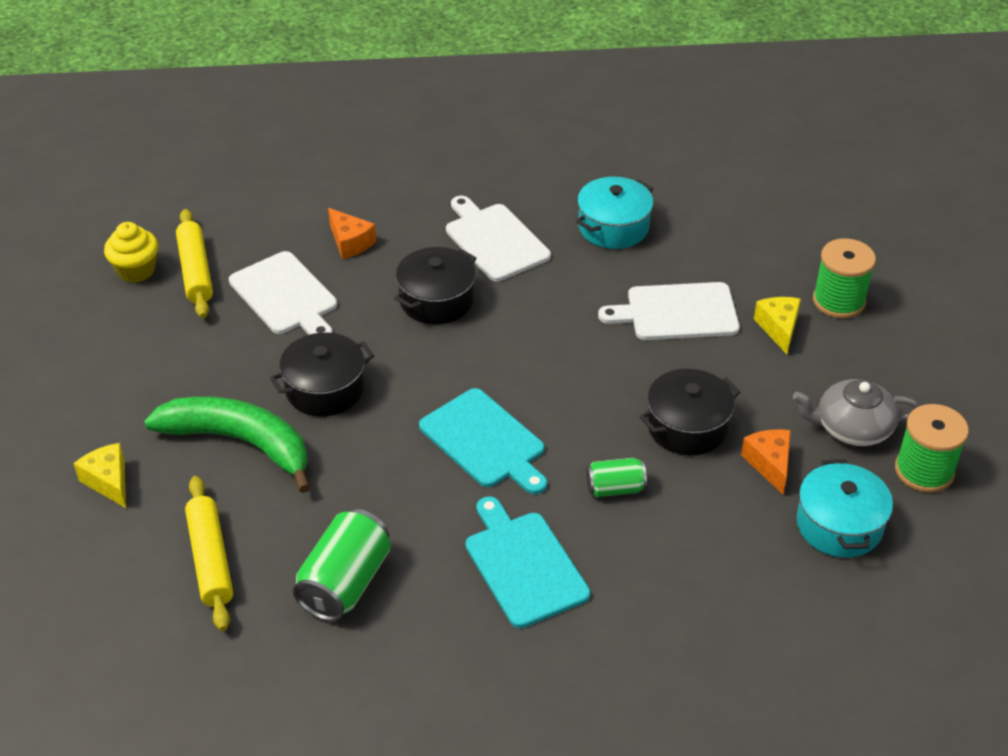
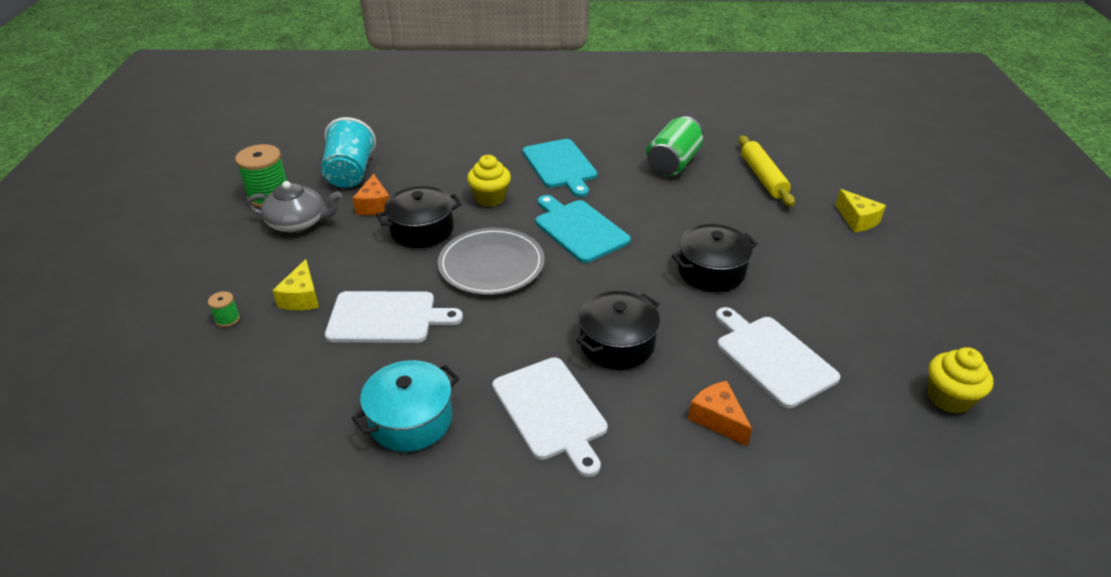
camera: 175 degrees left, 5 degrees down
green banana [144,396,311,493] -> none
yellow rolling pin [176,209,213,318] -> none
green can [586,458,647,497] -> yellow cupcake [467,155,511,207]
turquoise pot [797,459,893,558] -> turquoise cup [321,117,376,188]
green spool [813,238,876,319] -> green spool [208,291,240,327], size x0.46
none -> grey plate [438,228,545,295]

